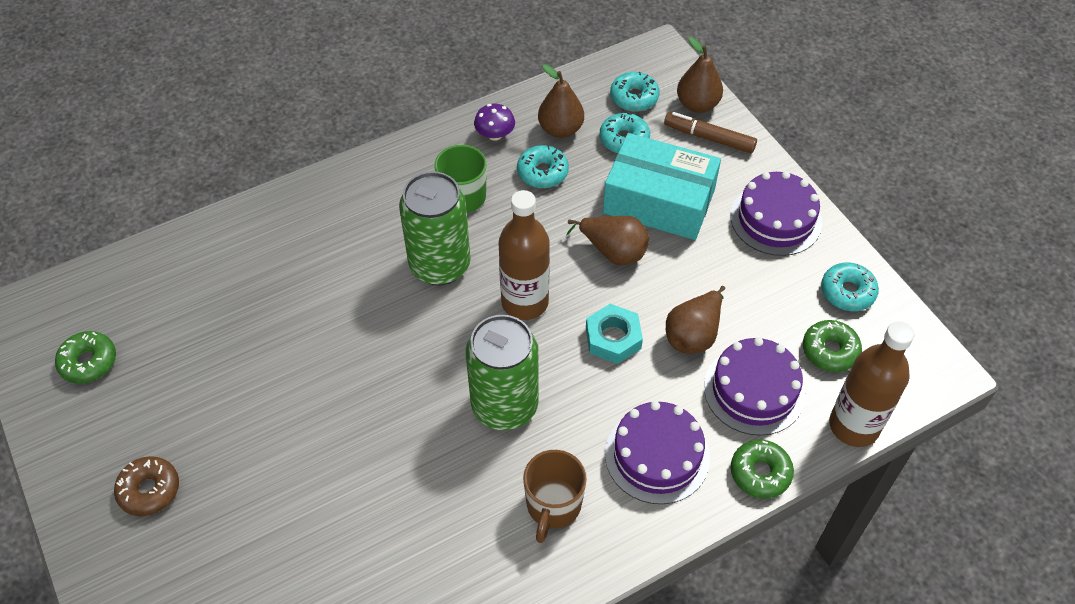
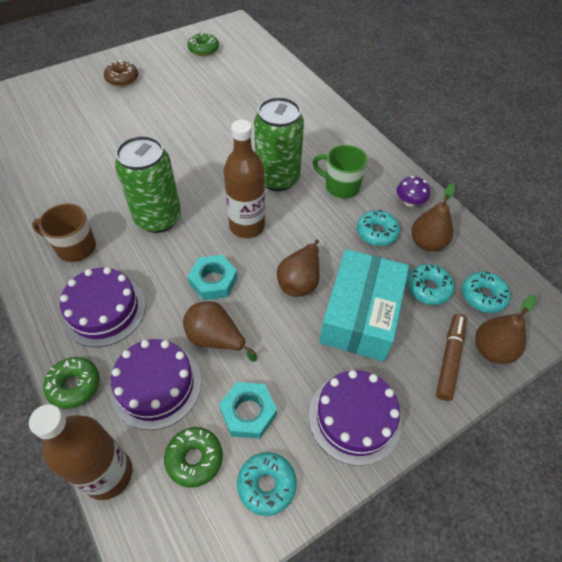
camera: 85 degrees right, 0 degrees up
none -> turquoise nut [219,382,277,439]

